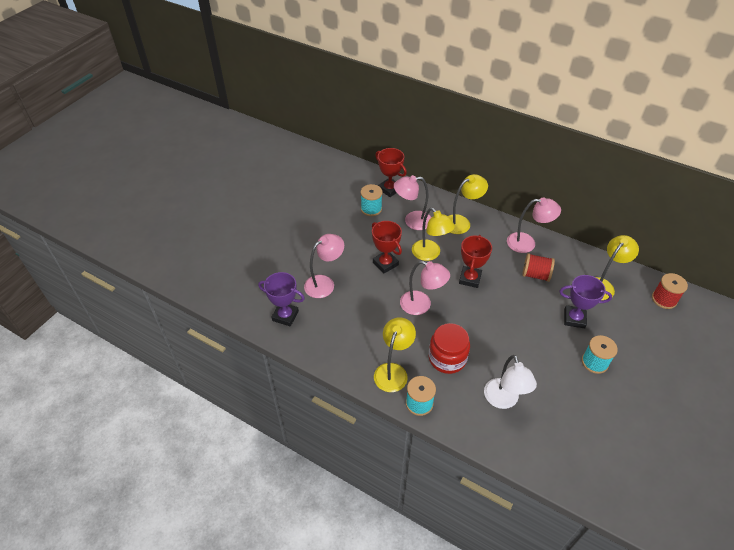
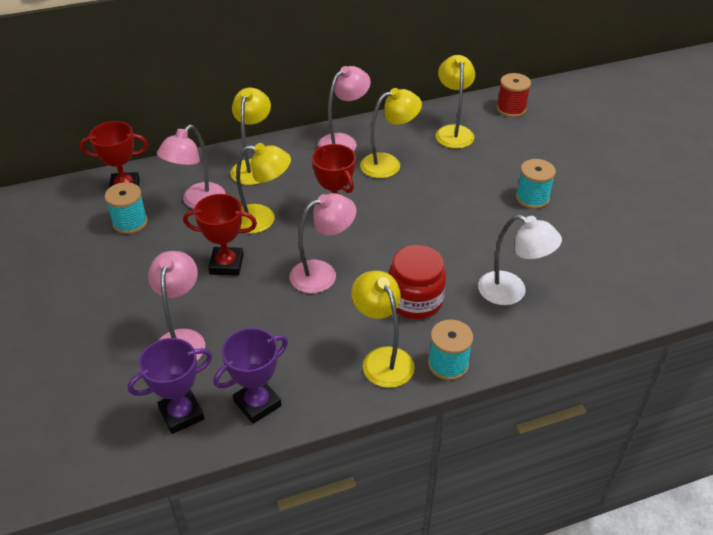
camera: 50 degrees left, 5 degrees down
red spool [522,253,555,282] -> yellow lamp [360,88,422,178]
purple trophy [559,275,612,328] -> purple trophy moved to [213,328,288,424]

